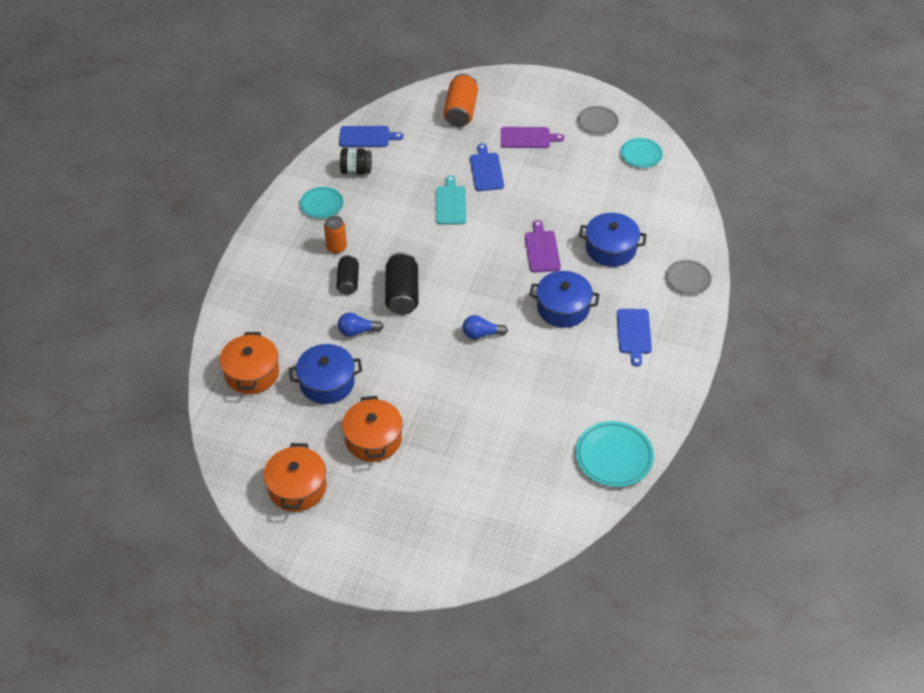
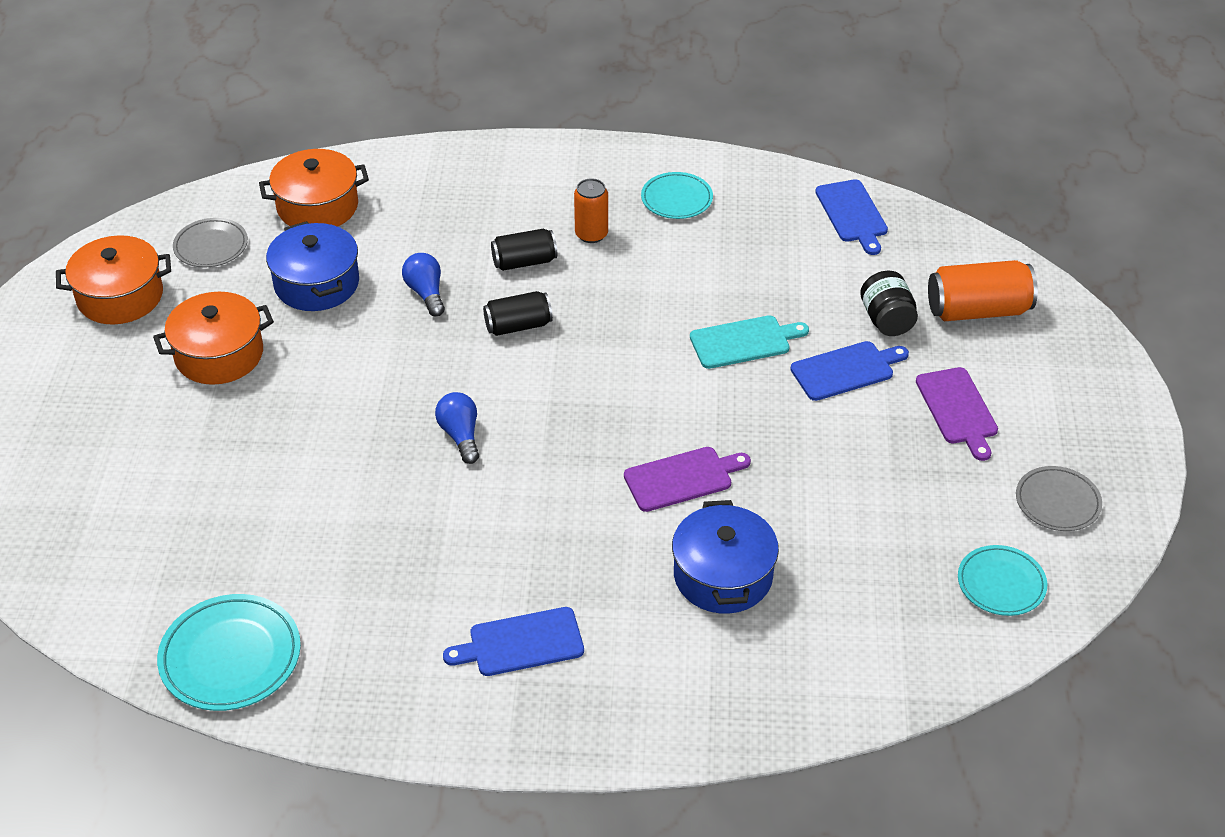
camera: 75 degrees right, 5 degrees down
black jar [340,148,372,175] -> black jar moved to [860,271,918,336]
black can [385,252,419,315] -> black can [483,291,553,336], size x0.65
blue pot [529,271,600,328] -> none
grey plate [666,260,712,295] -> grey plate moved to [173,218,248,267]

